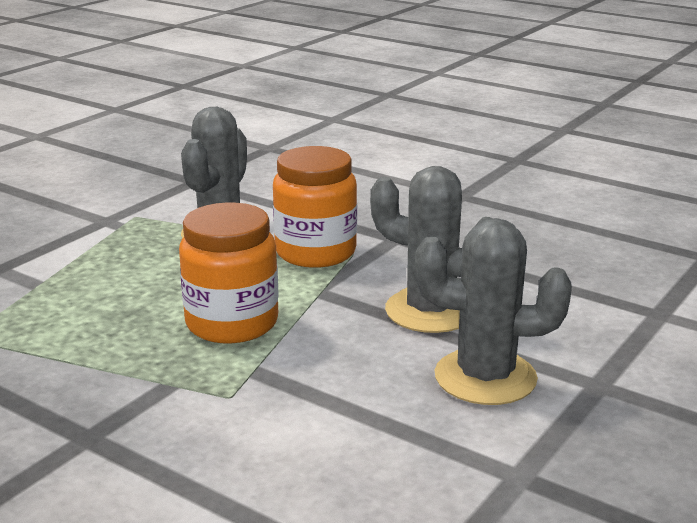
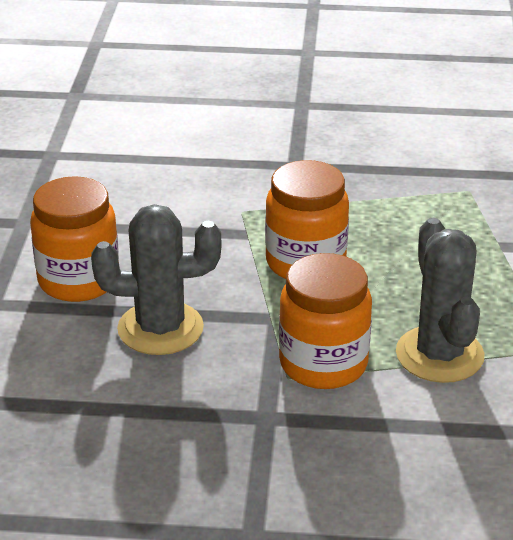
camera: 150 degrees right, 10 degrees up
grey cactus [415,218,572,405] -> orange jar [30,176,119,302]

